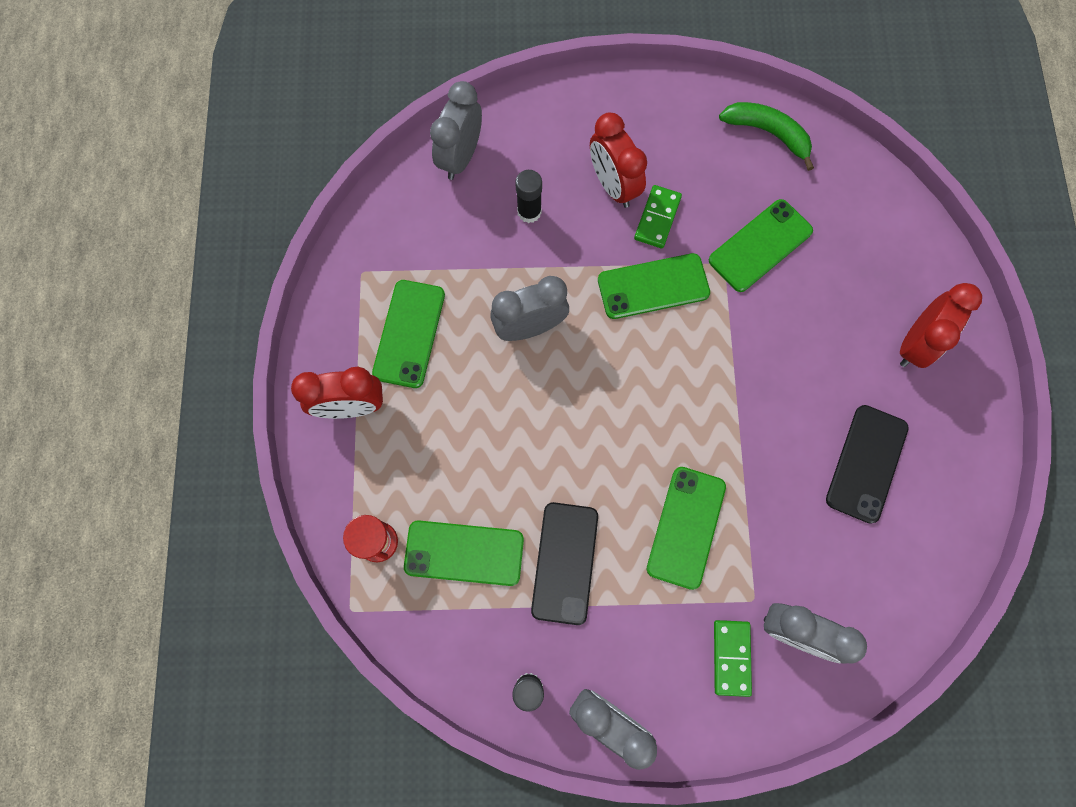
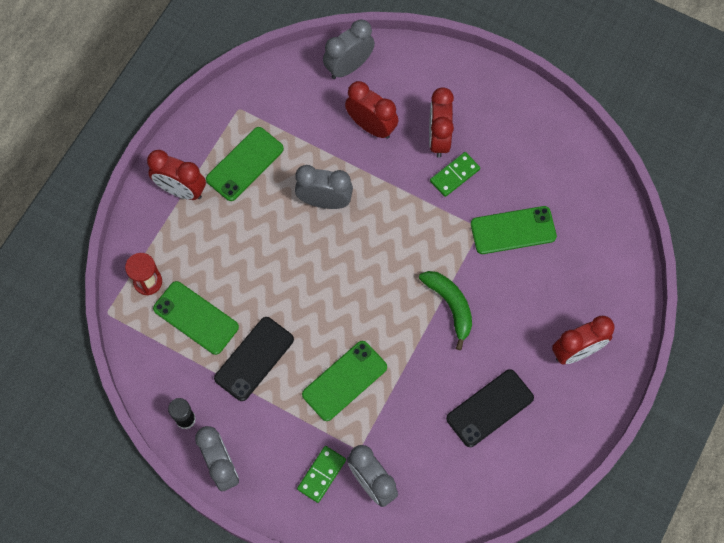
camera: 30 degrees right, 5 degrees down
black glue stick [515,170,542,223] -> red clock [345,81,398,139]
green phone [598,253,710,319] -> none
green banana [719,102,814,171] -> green banana moved to [419,271,472,350]

